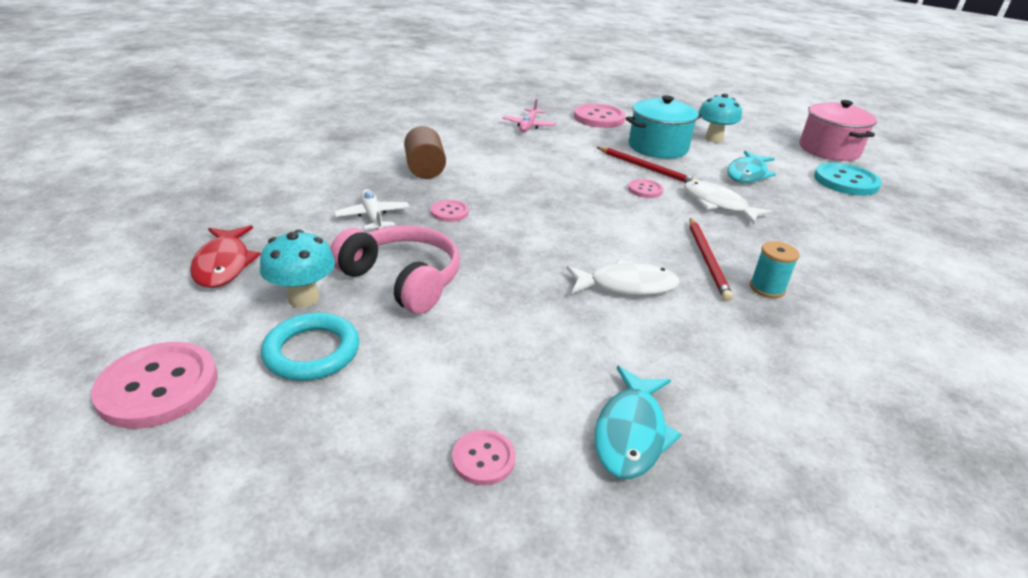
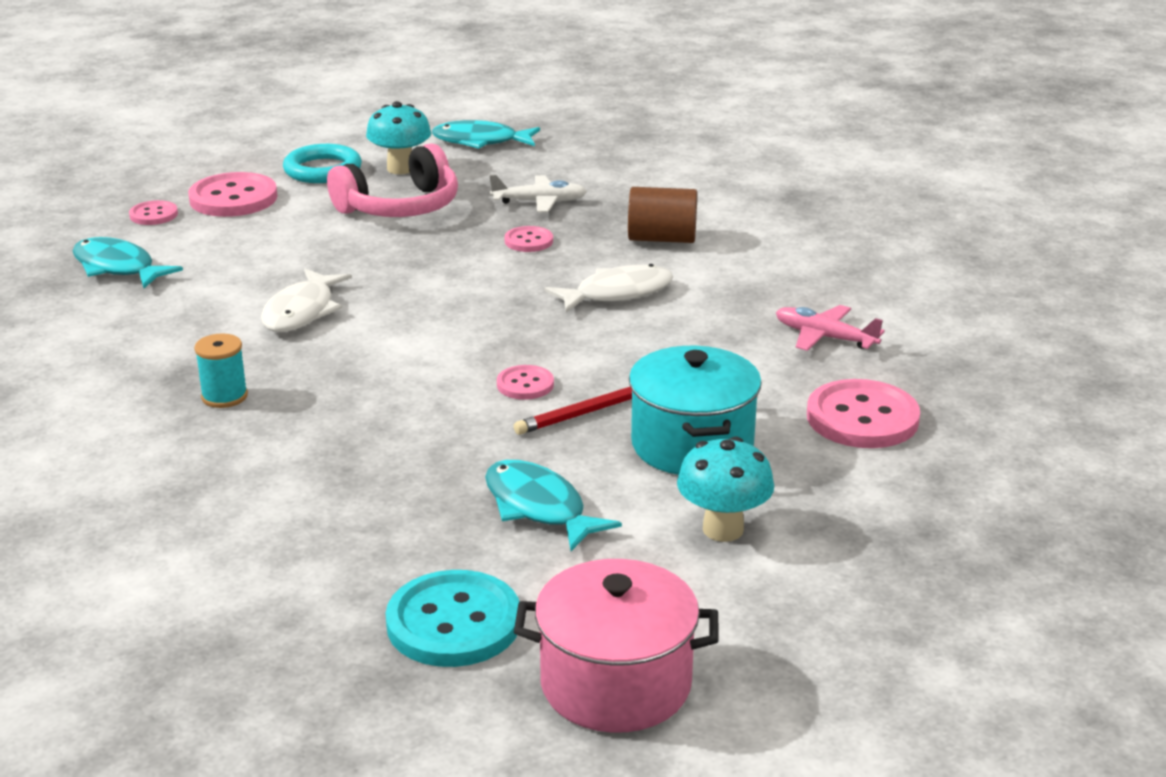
camera: 110 degrees right, 5 degrees down
pink button [91,342,217,429] -> pink button moved to [188,172,277,217]
red fish [190,225,261,288] -> turquoise fish [432,120,540,149]
white fish [684,181,773,224] -> white fish moved to [544,264,673,313]
red pencil [689,218,733,301] -> none

